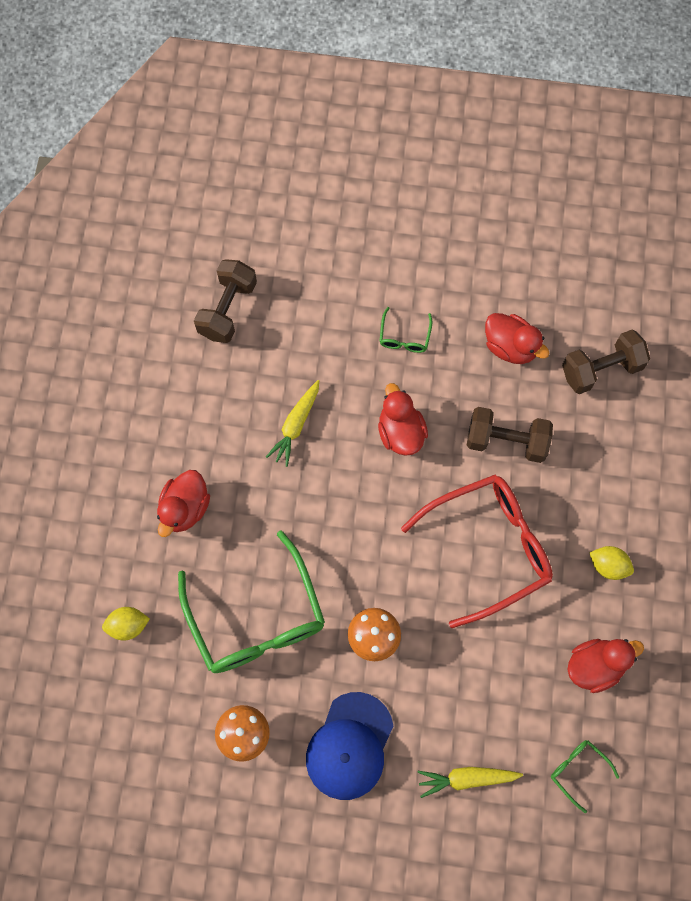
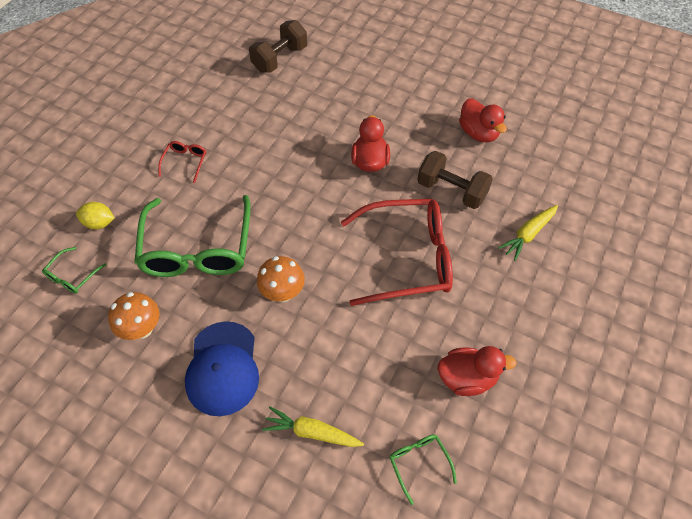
camera: 20 degrees right, 15 degrees down
red duck [157,470,210,537] -> red glasses [158,141,206,183]
yellow carrot [266,380,319,467] -> yellow carrot moved to [498,205,558,261]
blue cap [306,692,393,800] -> blue cap turned 45 degrees counterclockwise [185,321,259,416]
green glasses [379,307,432,353] -> green glasses moved to [42,247,106,294]
brown dumbbell [562,330,650,394] -> none
yellow lemon [589,546,634,580] -> none

